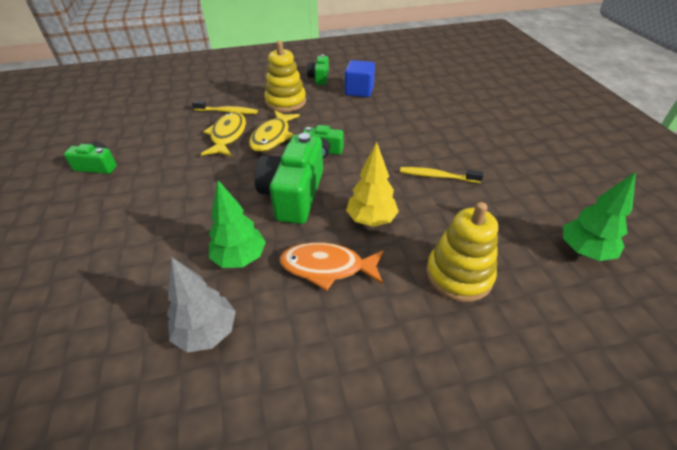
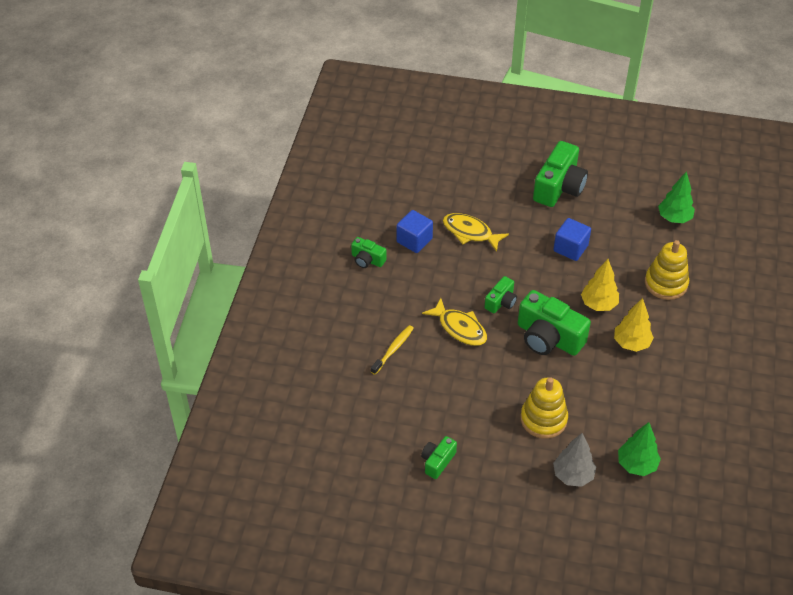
camera: 65 degrees left, 5 degrees up
grey tree [167,257,236,353] -> grey tree moved to [553,433,596,487]
yellow fish [201,112,246,157] -> yellow fish moved to [443,213,509,252]
green tree [209,180,266,268] -> green tree moved to [618,422,661,476]
yellow stacking toy [264,41,306,112] -> yellow stacking toy moved to [520,377,568,439]
orange fish [280,242,384,291] -> yellow tree [614,298,654,352]
yellow toothbrush [400,167,484,183] -> blue cube [553,218,591,261]
none -> green camera [533,141,588,207]

